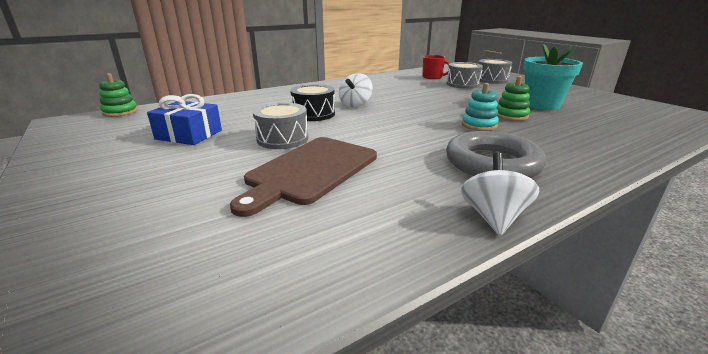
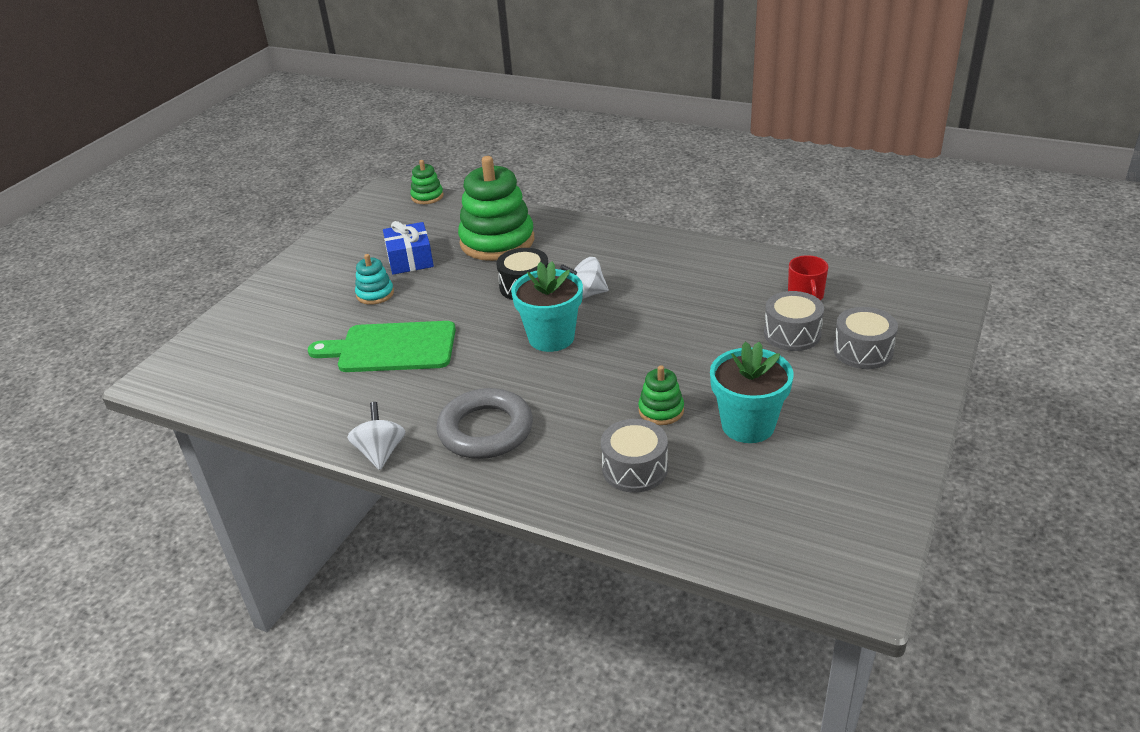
camera: 60 degrees right, 10 degrees up
brown cutting board [230,137,377,217] -> green cutting board [308,321,456,372]
grey drum [253,103,308,149] -> grey drum moved to [601,419,668,493]
white spinning top [461,153,539,236] -> white spinning top turned 75 degrees counterclockwise [347,402,405,470]
turquoise stacking toy [462,83,499,131] -> turquoise stacking toy moved to [355,254,394,305]
none -> green stacking toy [458,156,534,261]
none -> turquoise flower pot [511,261,583,352]

